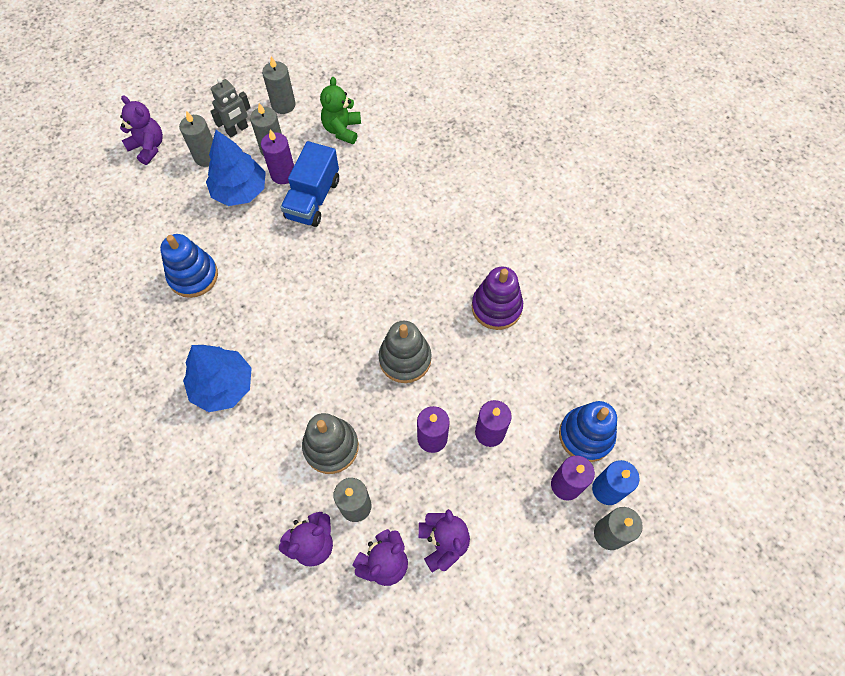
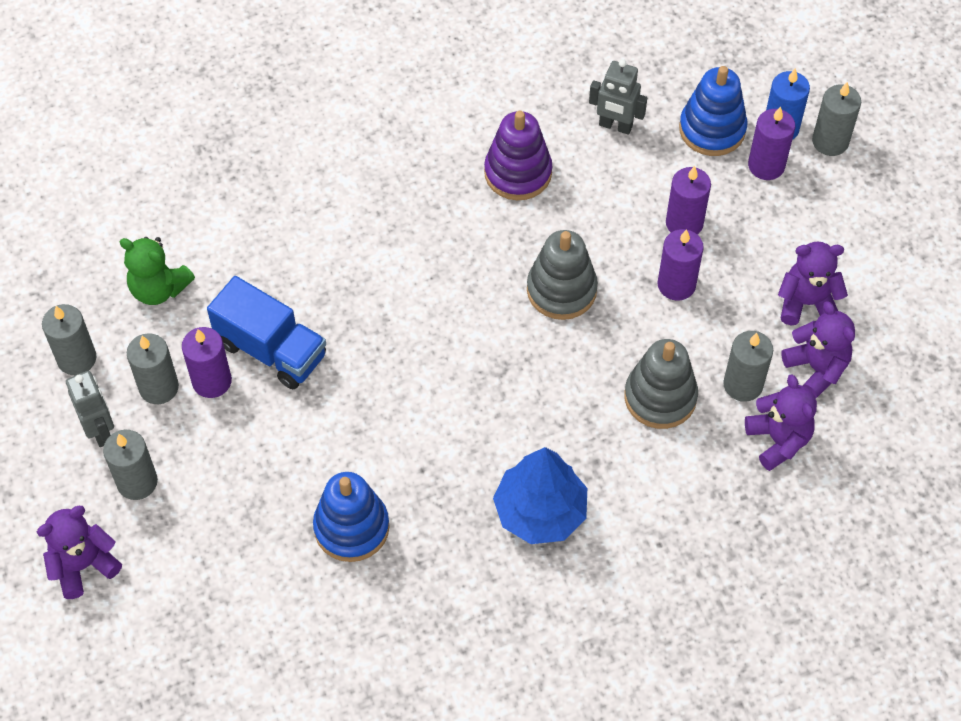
camera: 75 degrees left, 5 degrees down
blue tree [206,130,266,206] -> none
none -> grey robot [589,59,647,135]

